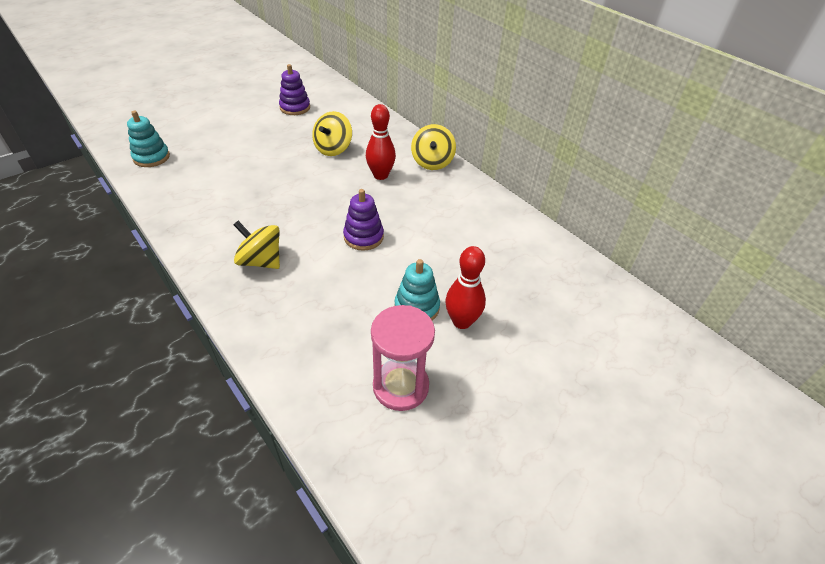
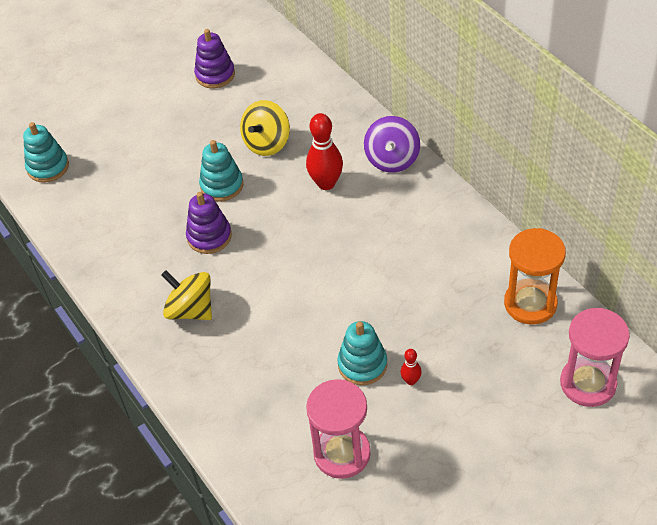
camera: 10 degrees right, 5 degrees up
purple stacking toy [343,189,384,251] -> purple stacking toy moved to [186,192,232,254]
yellow spinning top [411,124,456,170] -> purple spinning top [364,116,420,173]
red bowling pin [445,246,486,329] -> red bowling pin [401,349,422,385], size x0.50
none -> turquoise stacking toy [199,140,243,202]
none -> orange hourglass [504,228,566,325]
none -> pink hourglass [560,308,630,407]

